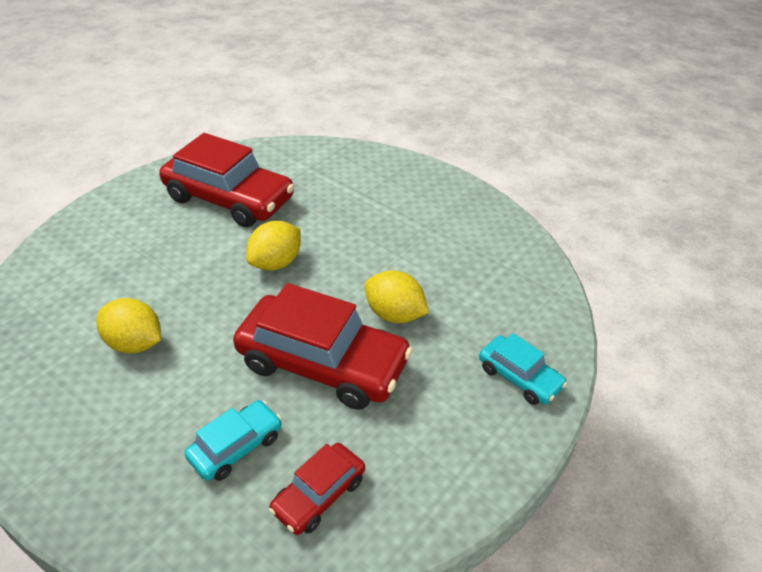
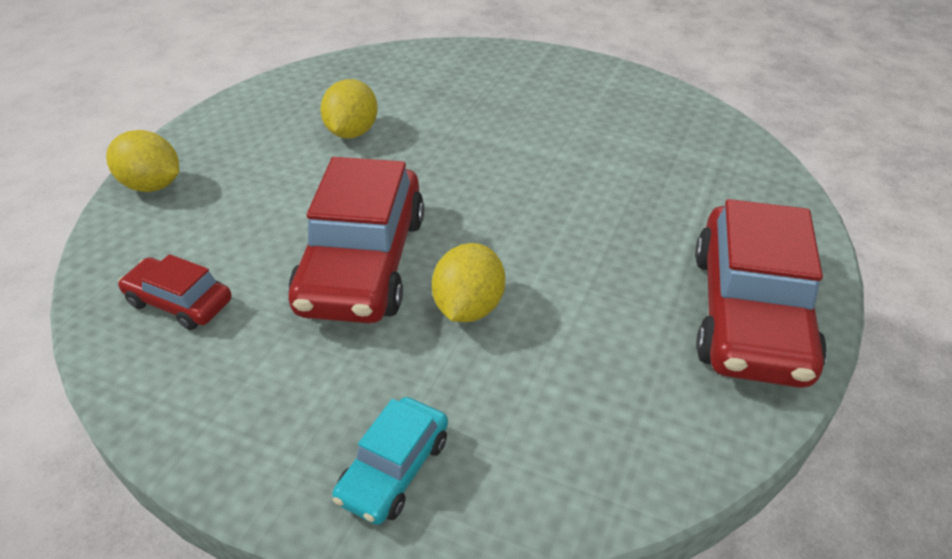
camera: 75 degrees right, 0 degrees up
red car [159,133,295,227] -> red car moved to [695,199,827,388]
turquoise car [184,400,282,481] -> none
yellow lemon [246,221,301,271] -> yellow lemon moved to [106,130,179,192]

